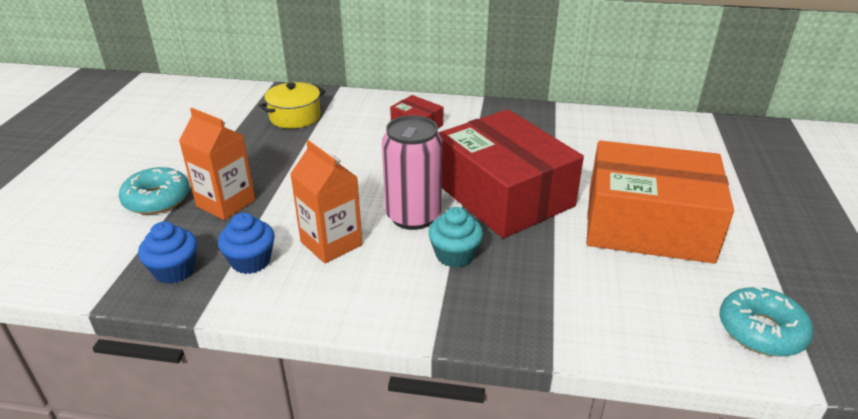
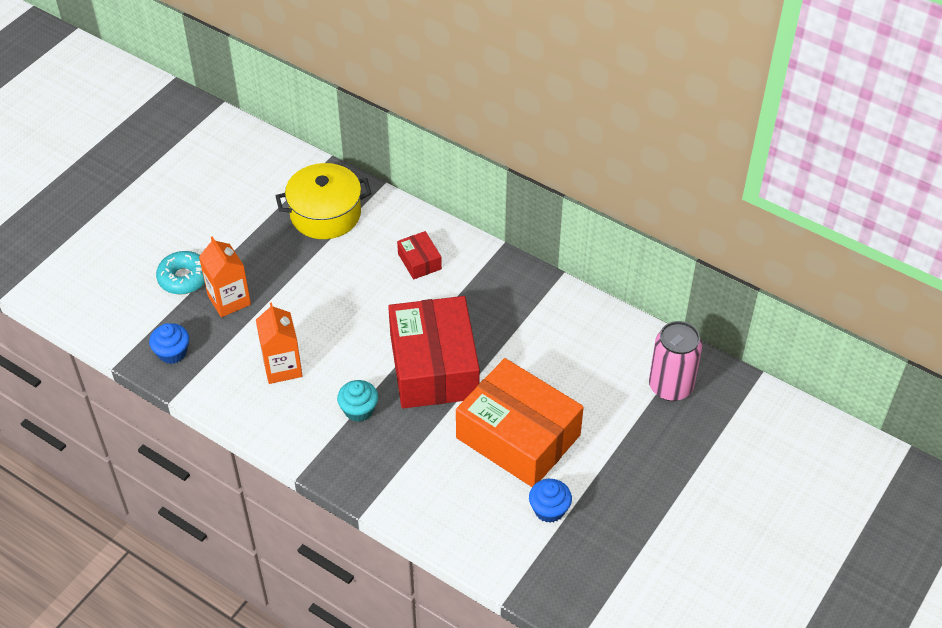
camera: 25 degrees right, 15 degrees up
blue cupcake [218,213,274,274] -> blue cupcake moved to [529,479,572,523]
yellow pot [259,82,326,129] -> yellow pot [276,163,372,239], size x1.50
pink can [382,115,442,230] -> pink can moved to [649,321,702,401]
turquoise donut [719,285,813,357] -> none

